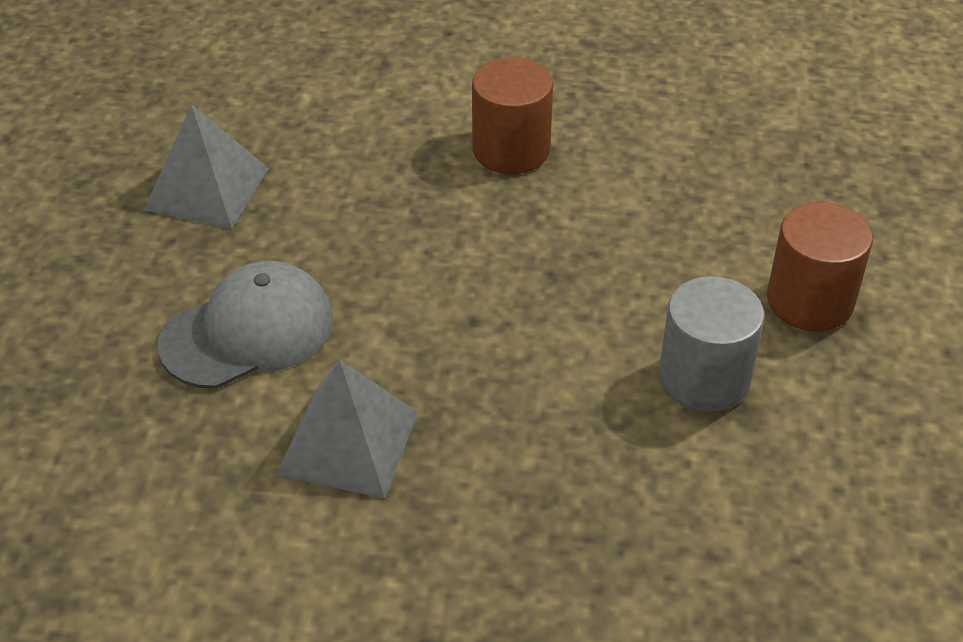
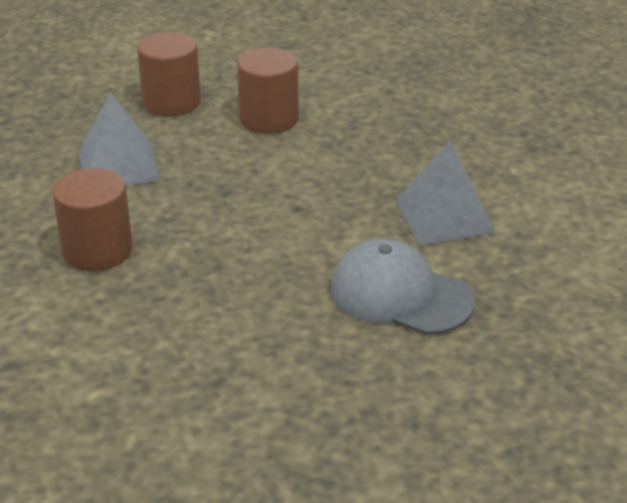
camera: 120 degrees left, 10 degrees down
grey pyramid [144,104,269,229] -> grey pyramid moved to [79,92,161,185]
grey cylinder [659,276,765,412] -> brown cylinder [237,48,299,134]

